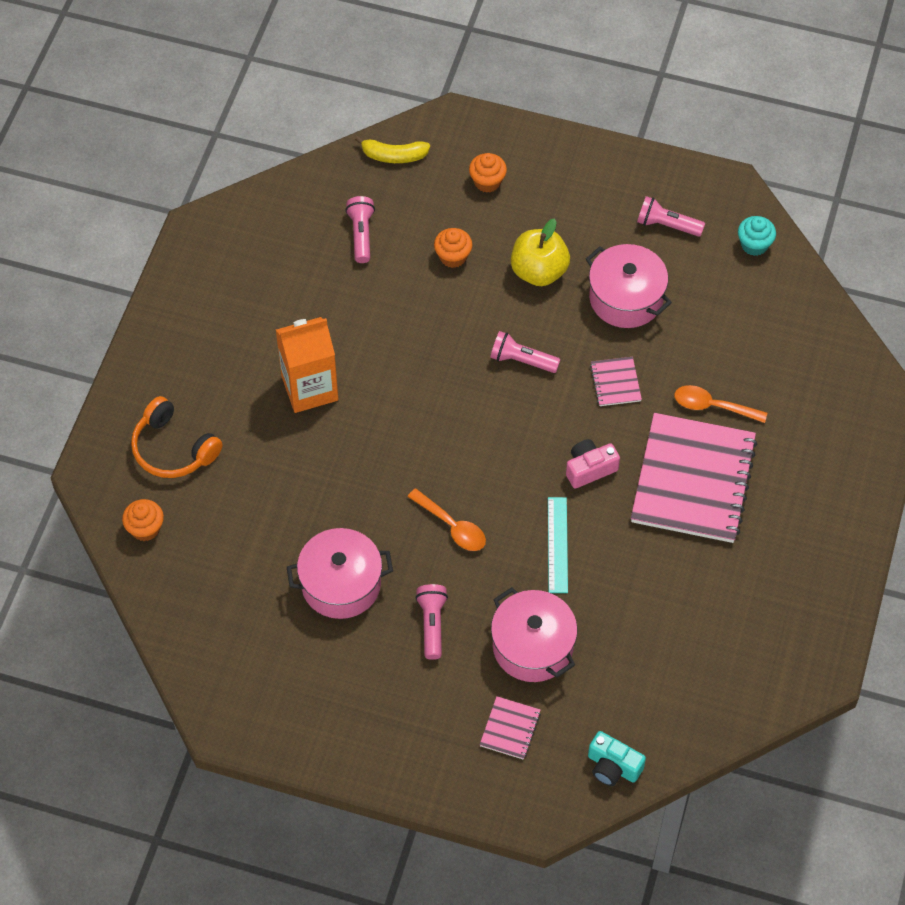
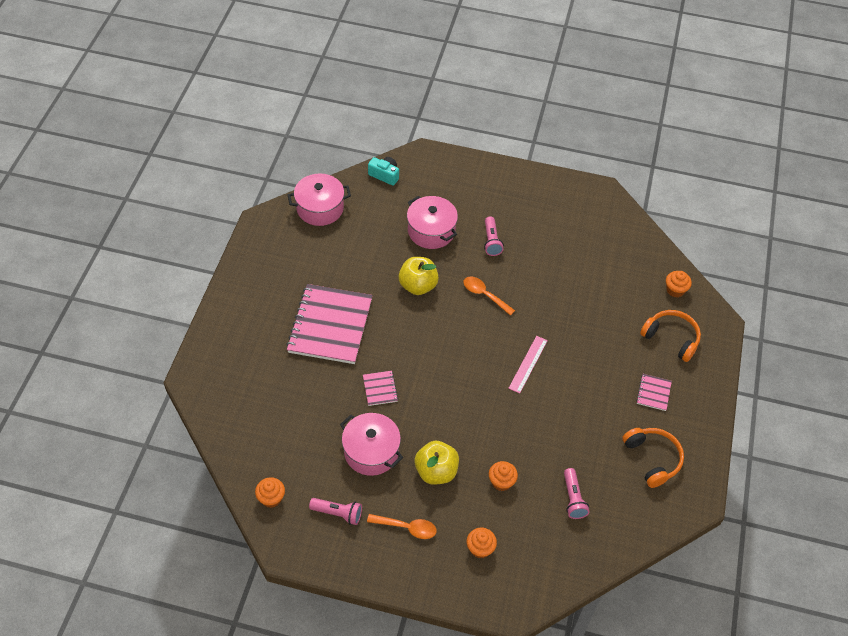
camera: 175 degrees right, 5 degrees down
orange carton [276,317,338,413] -> none
pink pot [287,528,393,619] -> pink pot moved to [288,173,351,226]
yellow banana [355,136,430,163] -> none
pink notebook [480,696,541,760] -> pink notebook moved to [636,374,672,411]
pink flashlight [490,331,561,373] -> none
turquoise ruler [548,497,568,593] -> yellow apple [398,257,439,295]
pink camera [566,439,620,488] -> none
orange spoon [674,385,767,423] -> orange spoon moved to [367,514,437,539]
turquoise cupcake [738,216,776,256] -> orange cupcake [255,477,285,508]
none -> pink ruler [508,336,548,393]
none -> orange headphones [622,428,684,488]

